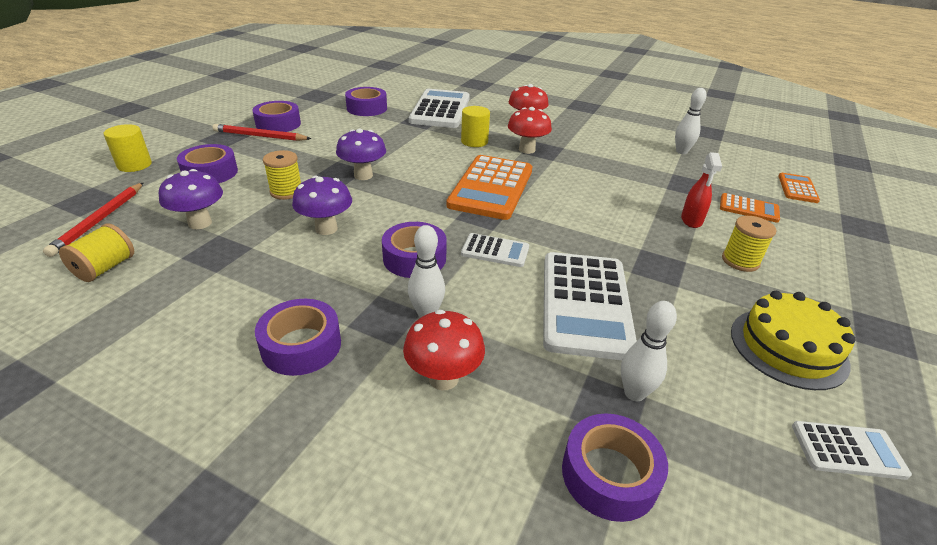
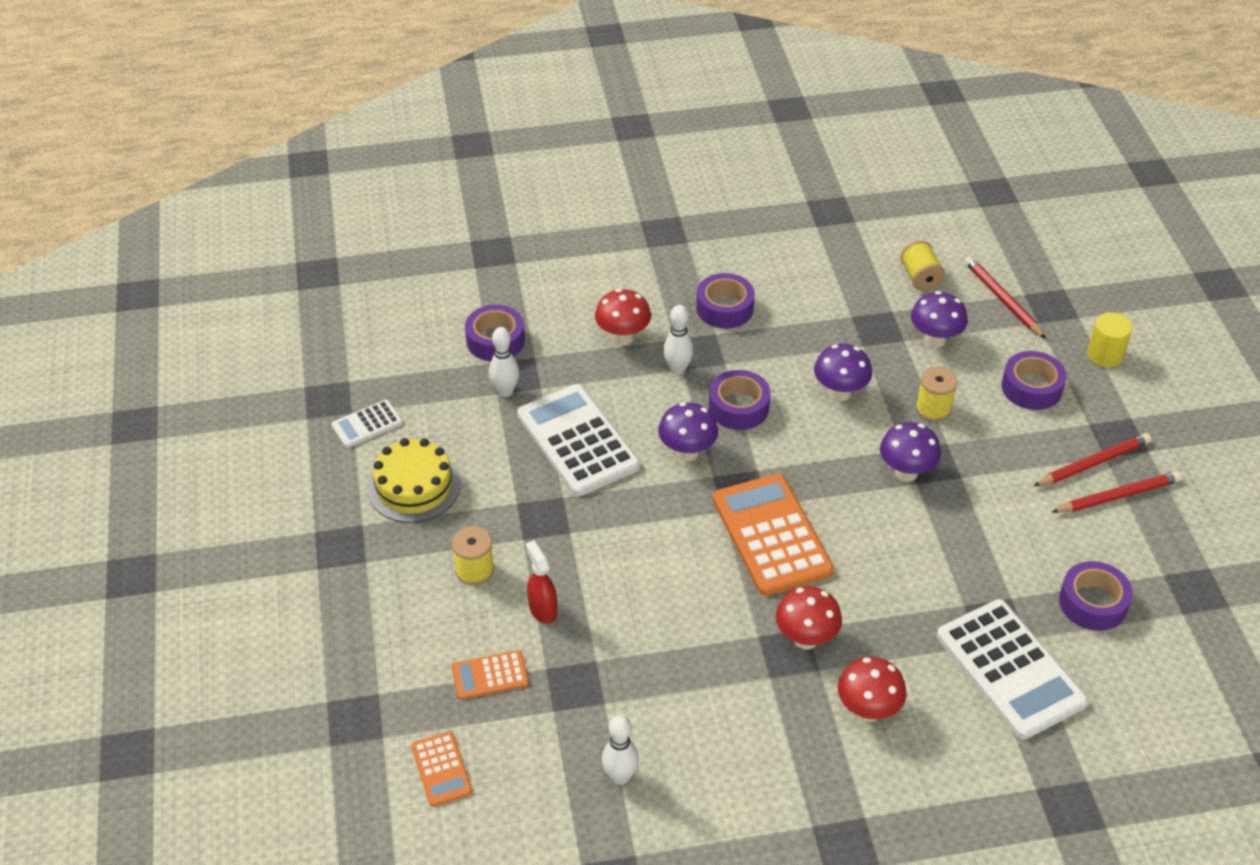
camera: 145 degrees right, 10 degrees up
purple tape [252,101,301,132] -> red pencil [1052,471,1182,513]
yellow cylinder [461,106,490,147] -> none
white calculator [461,233,529,267] -> purple mushroom [658,402,718,461]

